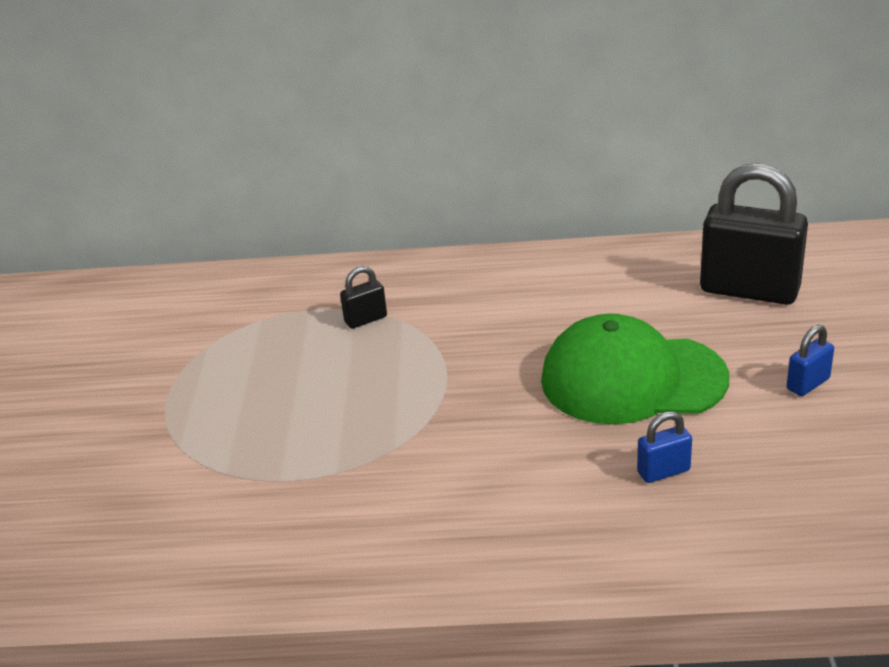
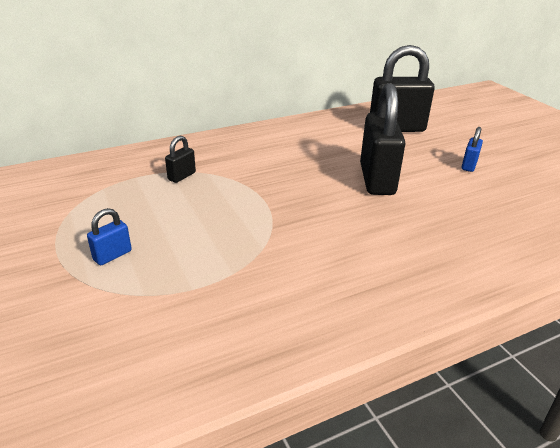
camera: 30 degrees left, 0 degrees up
green cap [541,313,729,424] -> black padlock [360,83,406,195]
blue padlock [637,411,692,483] -> blue padlock moved to [87,208,132,265]

